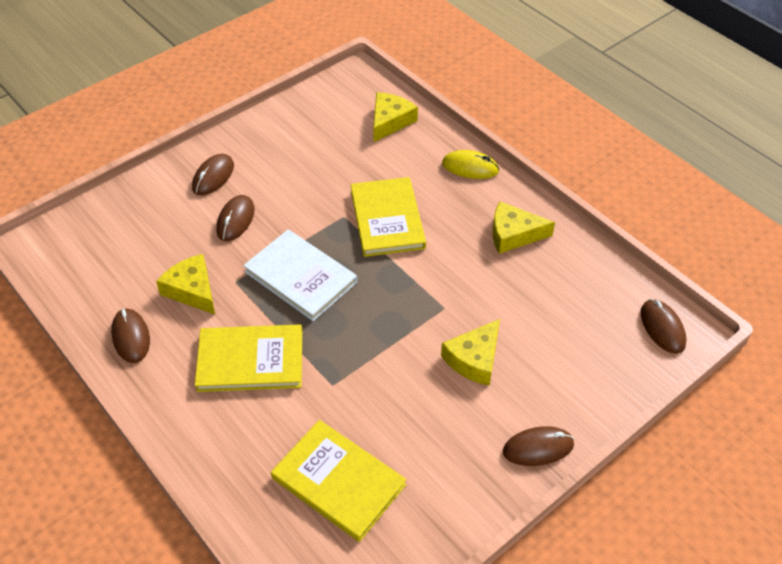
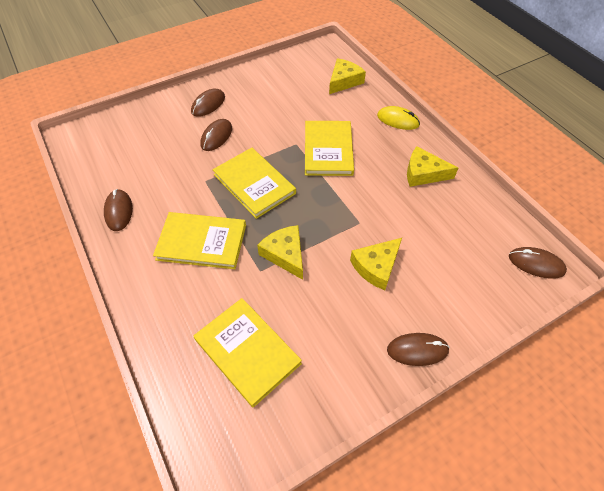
camera: 10 degrees right, 5 degrees up
yellow cheese [156,254,215,314] -> yellow cheese moved to [257,225,303,280]
white book [243,229,357,321] -> yellow book [213,148,296,219]
brown mouse [640,299,687,354] -> brown mouse turned 60 degrees counterclockwise [509,247,567,278]

